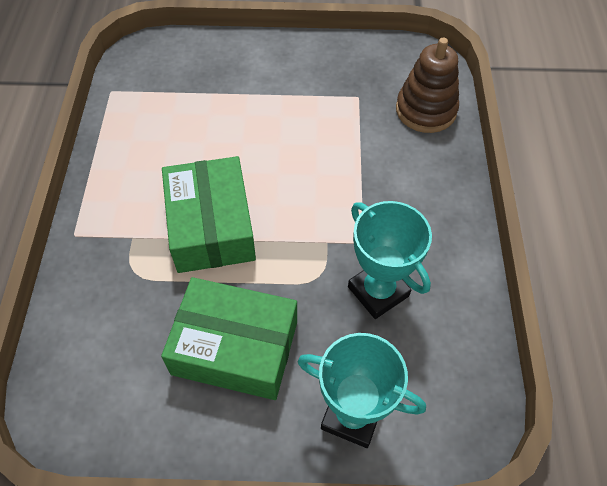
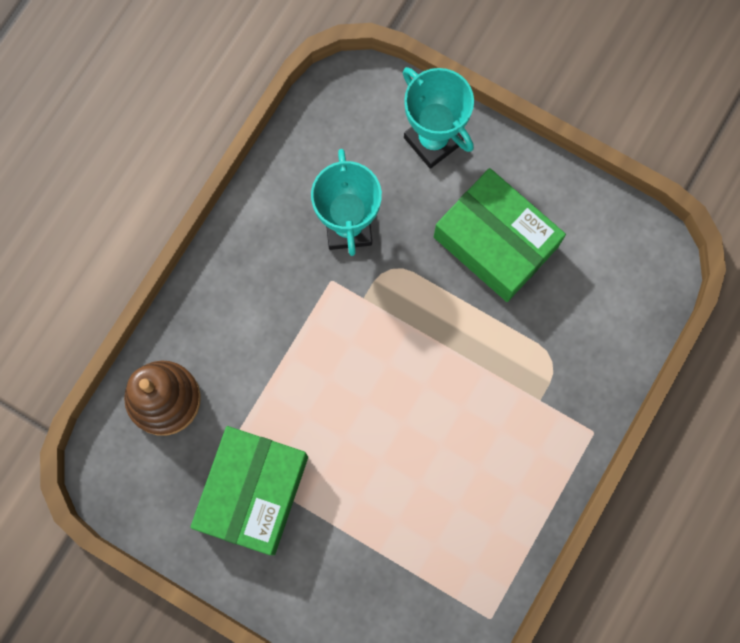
camera: 150 degrees left, 20 degrees up
green box [162,156,256,273] -> green box moved to [190,426,308,555]

